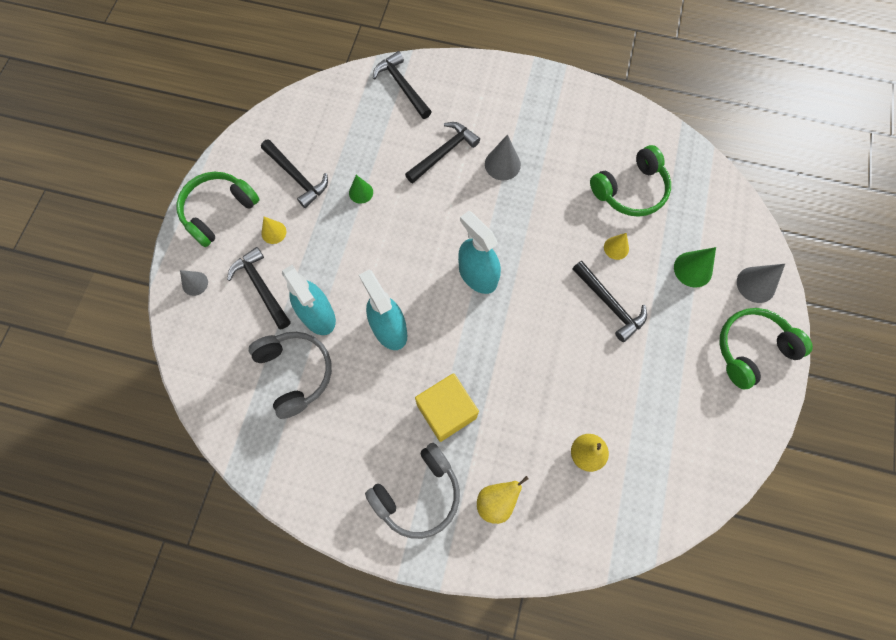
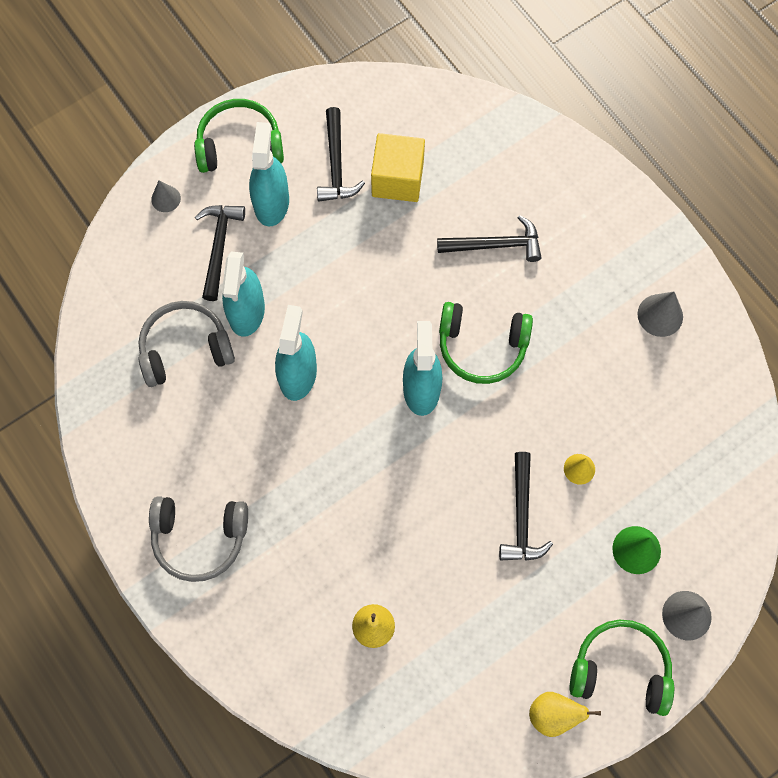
camera: 40 degrees right, 0 degrees up
grey headphones [249,332,332,419] -> grey headphones turned 120 degrees counterclockwise [138,301,235,387]
yellow cone [261,217,286,244] -> turquoise spray bottle [249,122,289,227]
green cone [349,175,373,204] -> none
black hammer [373,51,432,119] -> none
yellow cube [415,373,479,442] -> yellow cube moved to [371,133,425,202]
yellow pear [477,476,529,524] -> yellow pear moved to [529,692,601,737]
grey cone [485,135,521,180] -> grey cone moved to [637,292,683,337]
green headphones [590,145,671,217] -> green headphones moved to [439,302,533,384]

